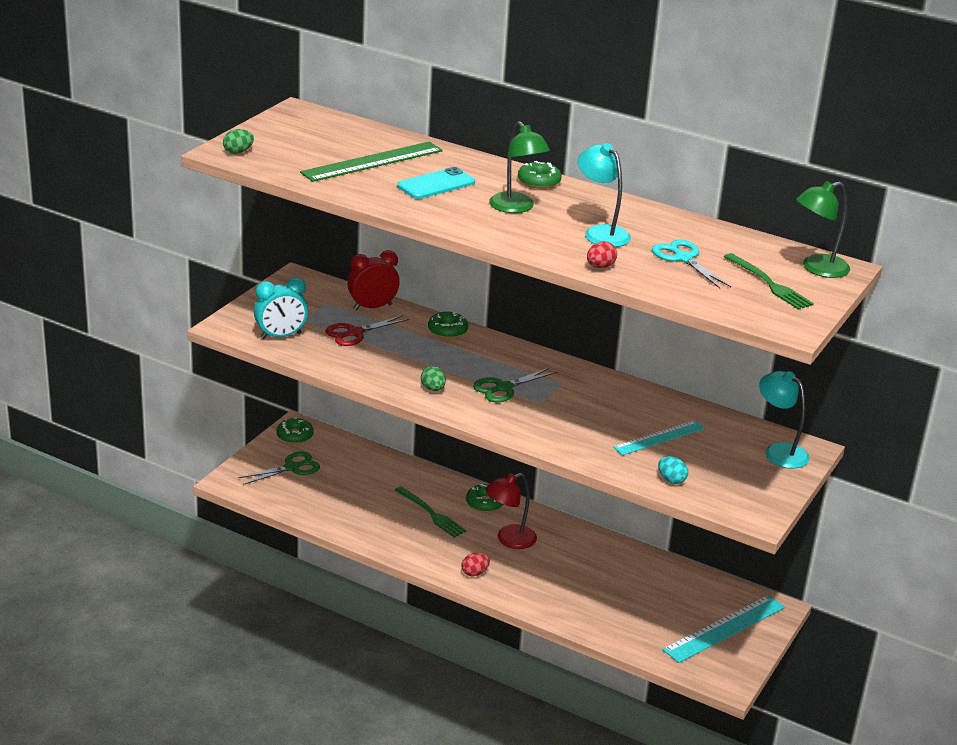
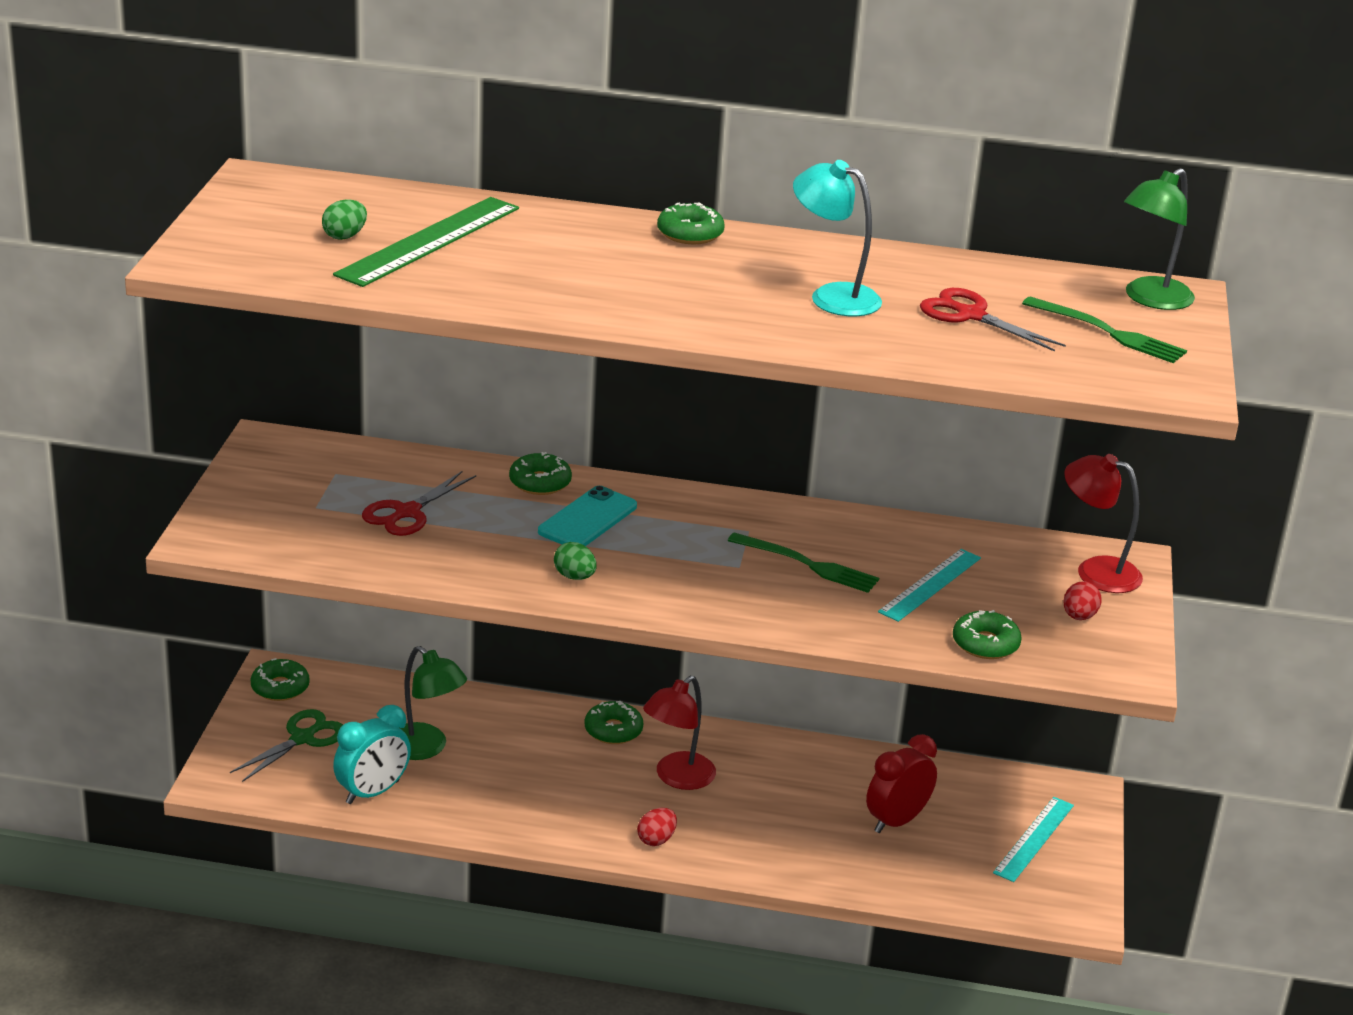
camera: 20 degrees left, 0 degrees up
green egg [223,129,254,154] -> green egg moved to [322,199,367,240]
turquoise clock [254,277,308,339] -> turquoise clock moved to [333,705,411,804]
red clock [347,250,400,310] -> red clock moved to [866,734,937,833]
green fork [395,486,467,538] -> green fork moved to [728,533,879,593]
turquoise phone [397,167,475,199] -> turquoise phone moved to [538,486,637,546]
green scissors [473,367,557,402] -> none
green lamp [489,121,550,213] -> green lamp moved to [400,646,467,760]
red egg [587,241,617,268] -> red egg moved to [1063,581,1102,620]
turquoise scissors [652,240,731,289] -> red scissors [920,288,1066,352]
turquoise egg [658,456,688,484] -> green donut [953,610,1022,659]
turquoise ruler [662,595,785,663] -> turquoise ruler [993,797,1074,882], size x0.67
turquoise lamp [759,371,810,469] -> red lamp [1064,454,1143,593]

